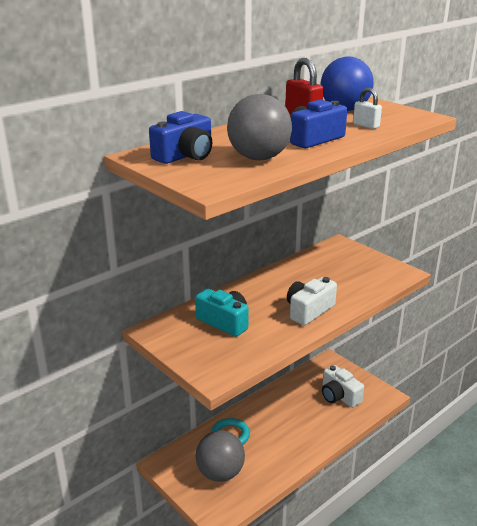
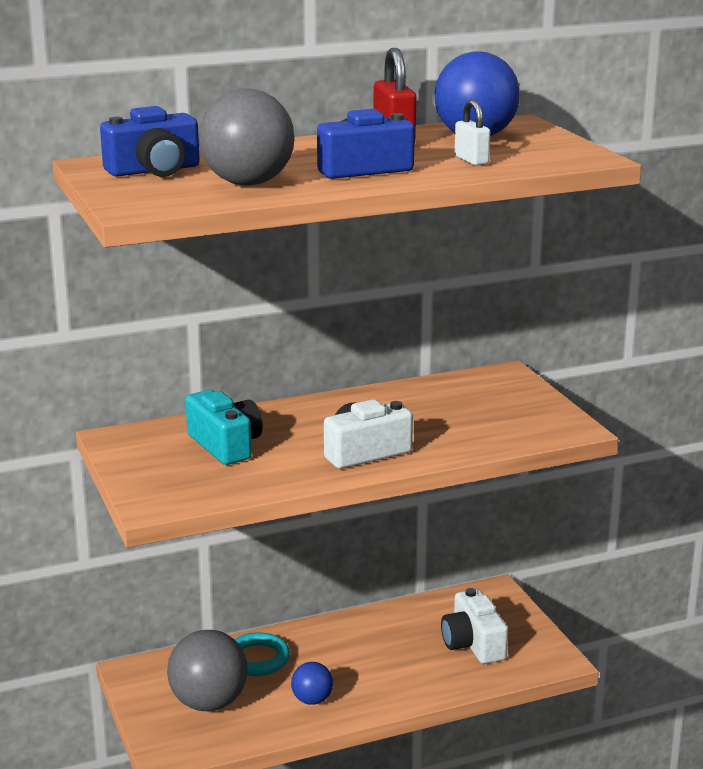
camera: 20 degrees right, 5 degrees down
none -> blue ball [291,662,333,705]

